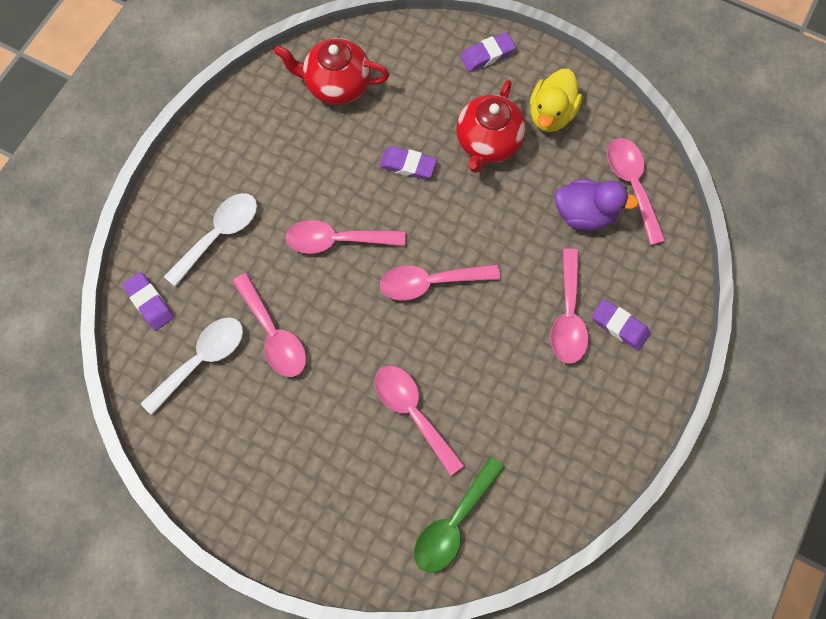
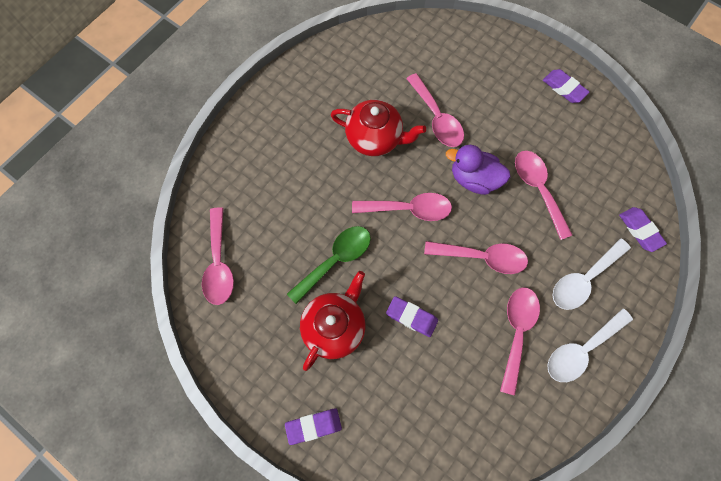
camera: 170 degrees left, 0 degrees up
white spoon [141,317,243,415] -> white spoon moved to [547,309,633,382]
red teapot [274,38,390,105] -> red teapot moved to [331,100,426,156]
green spoon [414,457,505,573] -> green spoon moved to [287,226,371,304]
yellow duck [530,69,582,132] -> none
pink spoon [550,248,589,364] -> pink spoon moved to [500,287,540,395]
purple duck [555,179,639,230] -> purple duck moved to [446,145,510,195]
purple eraser [592,299,650,351] -> purple eraser moved to [543,69,589,103]

